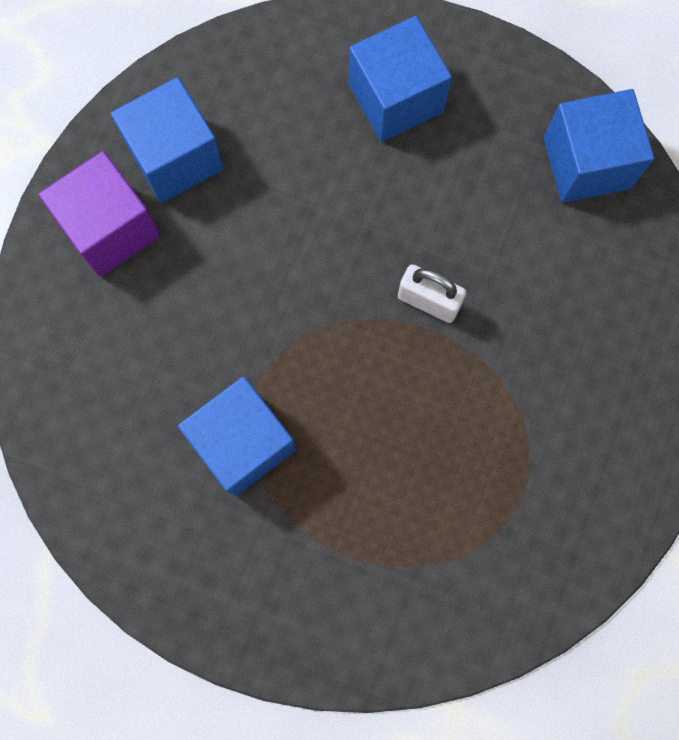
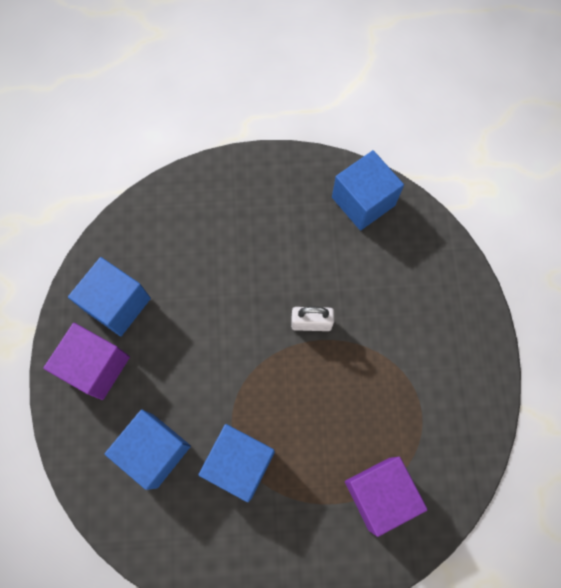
camera: 25 degrees left, 5 degrees down
blue cube [349,16,452,142] -> blue cube moved to [105,409,191,490]
none -> purple cube [345,457,428,537]

